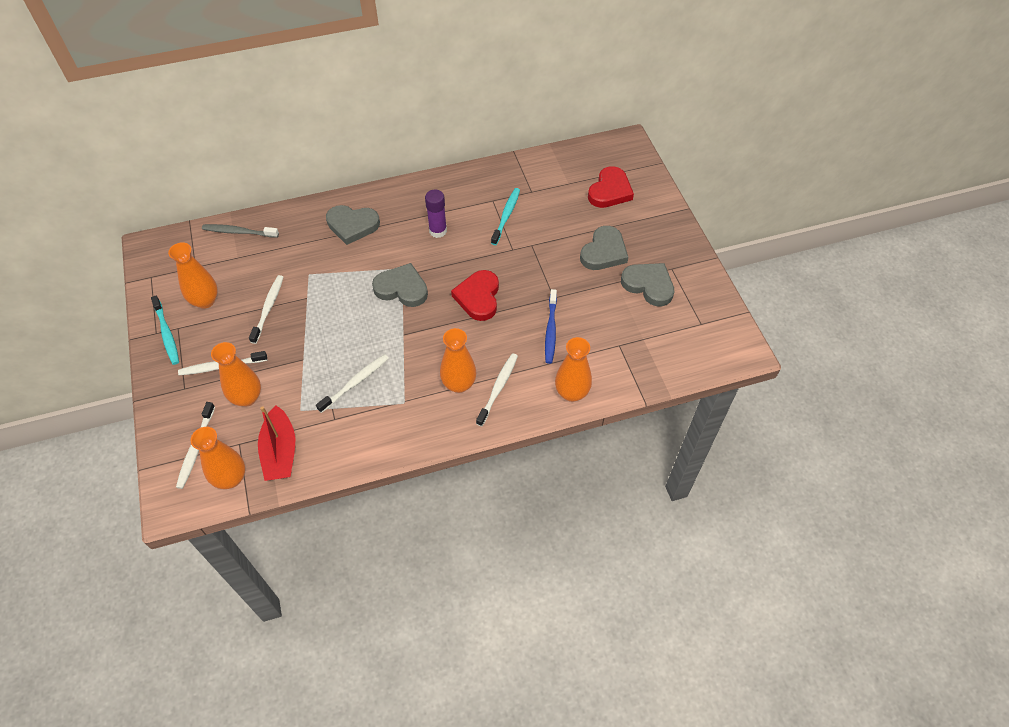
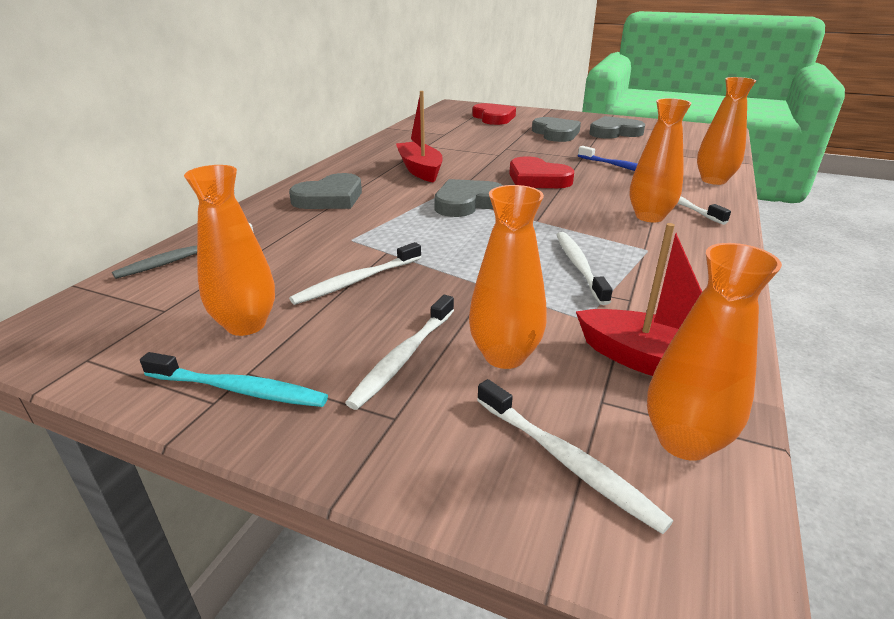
camera: 50 degrees left, 25 degrees down
white toothbrush [249,275,283,344] -> white toothbrush turned 90 degrees counterclockwise [289,242,421,305]
purple glue stick [425,189,447,238] -> red boat [396,91,443,183]
turquoise toothbrush [491,188,520,245] -> none

